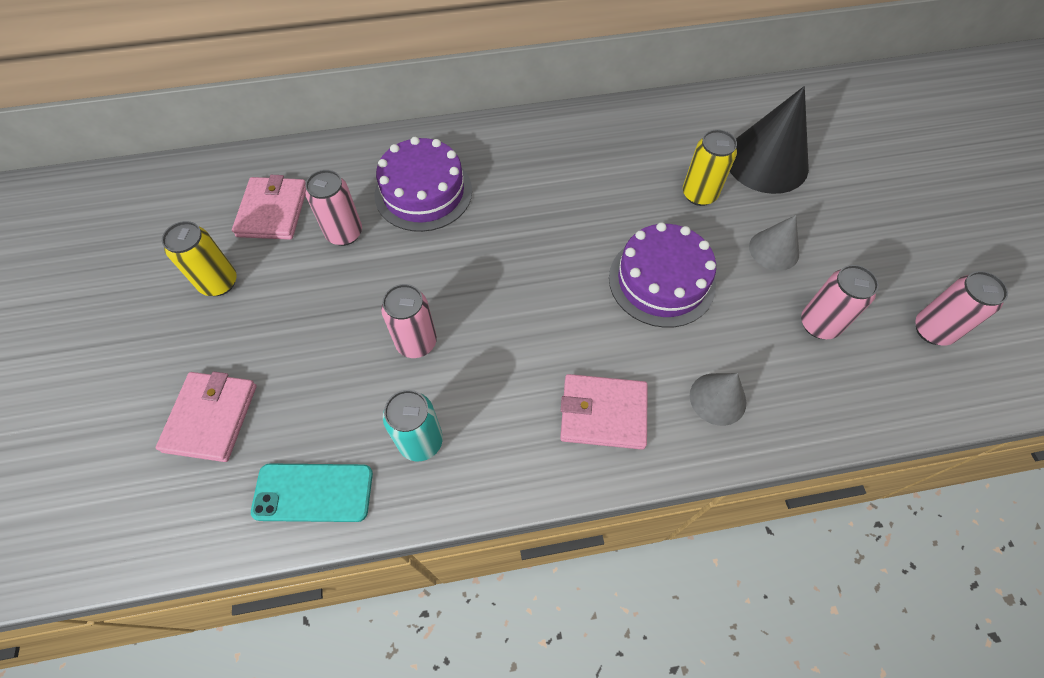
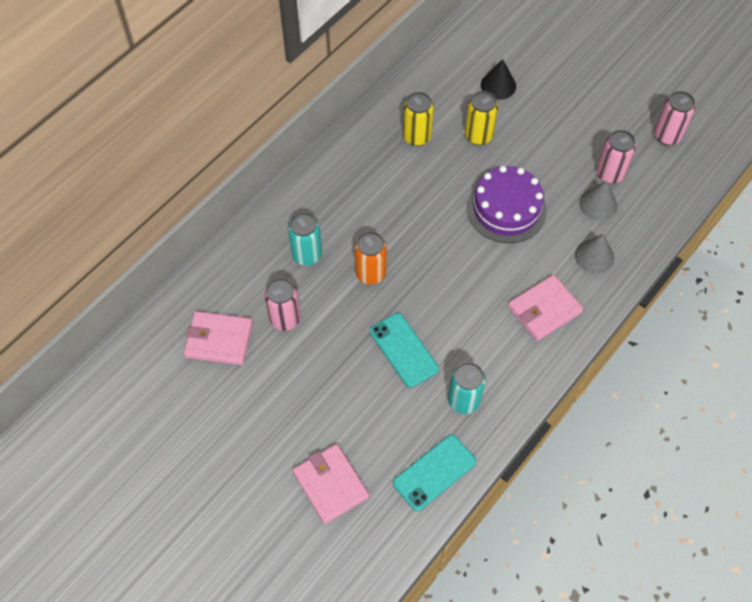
camera: 40 degrees left, 0 degrees up
yellow can [162,221,237,296] -> yellow can moved to [403,92,434,146]
pink wallet [232,175,306,240] -> pink wallet turned 45 degrees counterclockwise [184,311,253,365]
purple cake [374,137,472,232] -> turquoise can [288,212,322,265]
pink can [381,284,437,358] -> turquoise phone [370,313,439,388]
black cone [730,86,809,194] -> black cone [481,59,516,100], size x0.55
grey cone [749,215,799,271] -> grey cone moved to [579,181,617,221]
none -> orange can [354,231,387,285]

